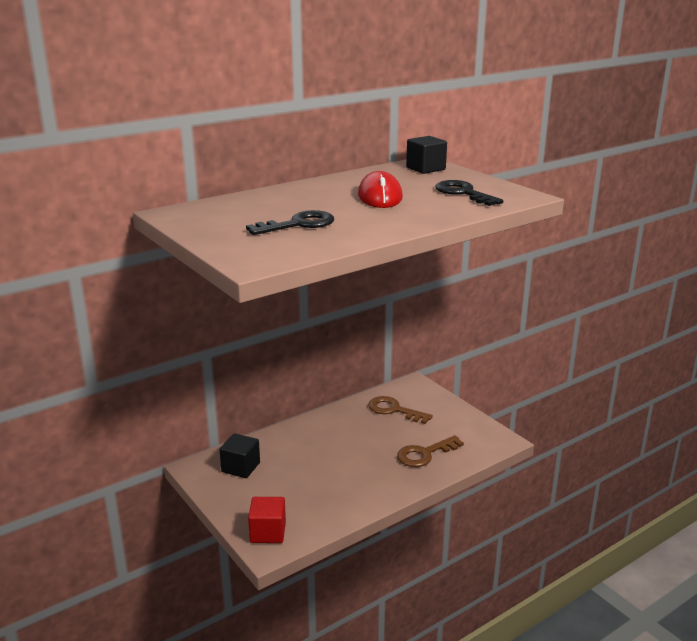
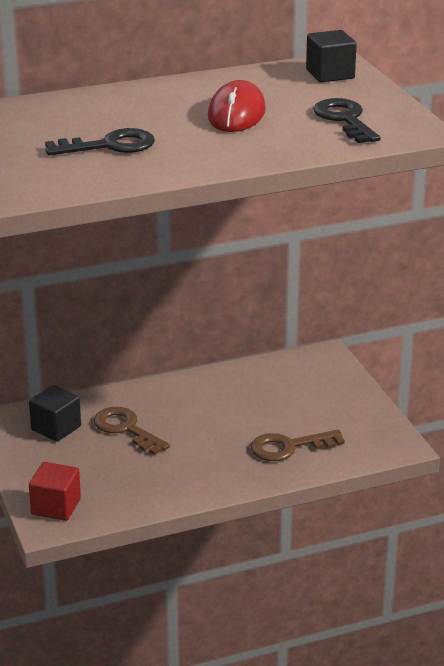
camera: 15 degrees right, 5 degrees up
brown key [368,396,433,424] -> brown key moved to [94,407,170,455]

